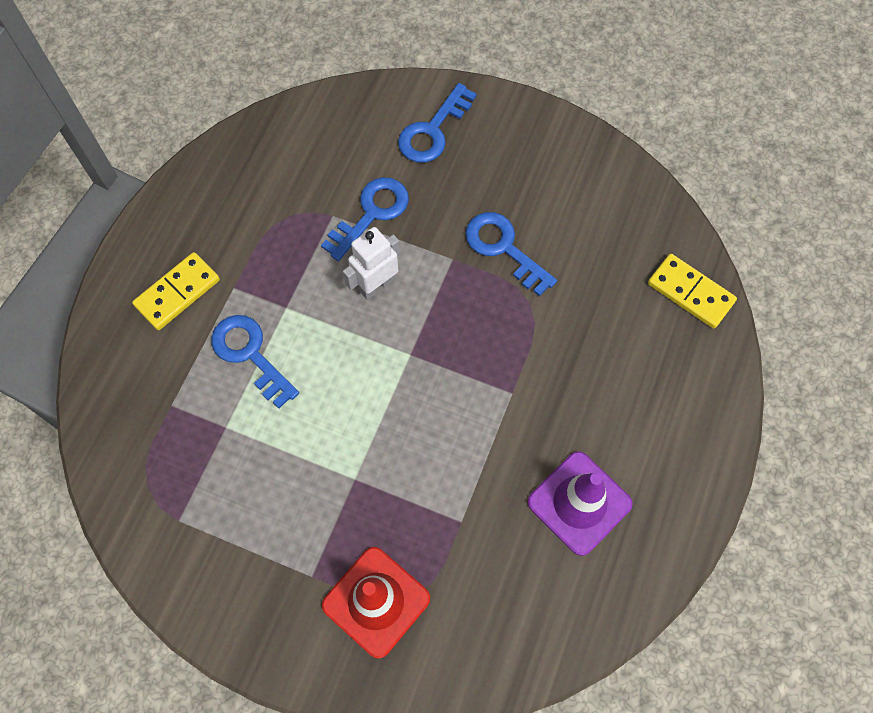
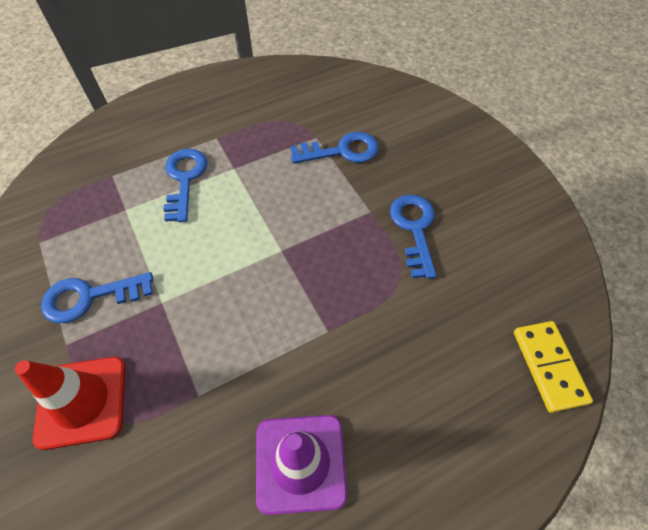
camera: 40 degrees right, 10 degrees down
yellow domino [132,252,220,330] -> none
white robot [343,227,400,300] -> none
blue key [398,83,477,163] -> blue key moved to [41,272,153,323]

